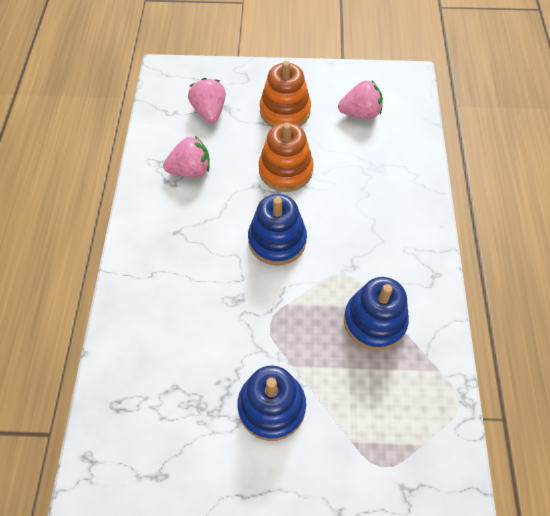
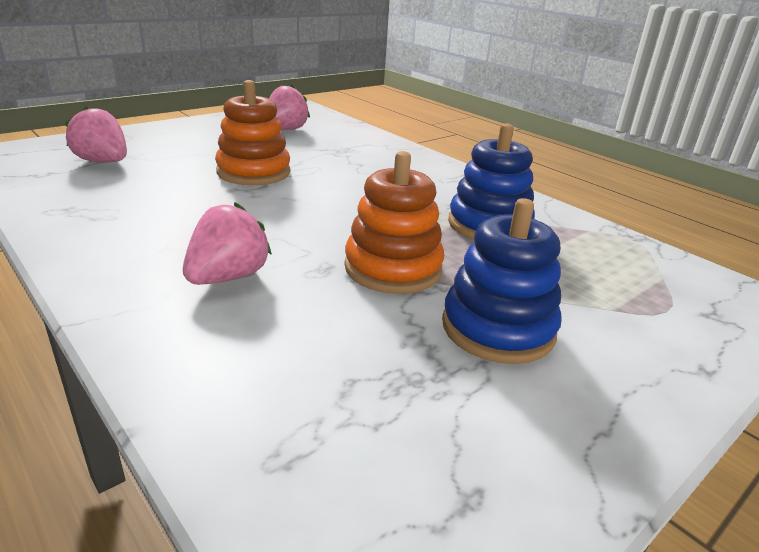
camera: 45 degrees left, 30 degrees down
pink strawberry [163,136,210,177] -> pink strawberry moved to [183,202,272,285]
blue stacking toy [248,194,307,265] -> none
orange stacking toy [260,61,311,127] -> orange stacking toy moved to [344,151,444,294]

